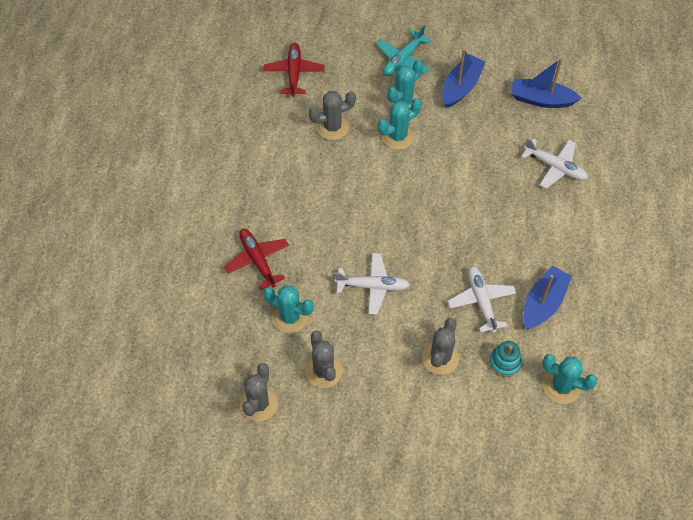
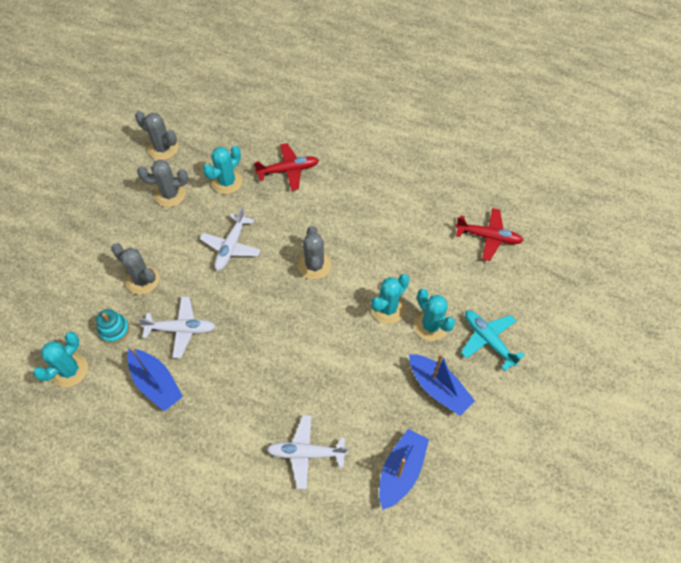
camera: 105 degrees right, 0 degrees up
grey cactus [309,91,356,140] -> grey cactus moved to [298,226,331,280]
turquoise cactus [378,98,422,150] -> turquoise cactus turned 60 degrees clockwise [371,274,410,324]
white plane [521,138,588,189] -> white plane turned 45 degrees clockwise [267,415,348,489]

